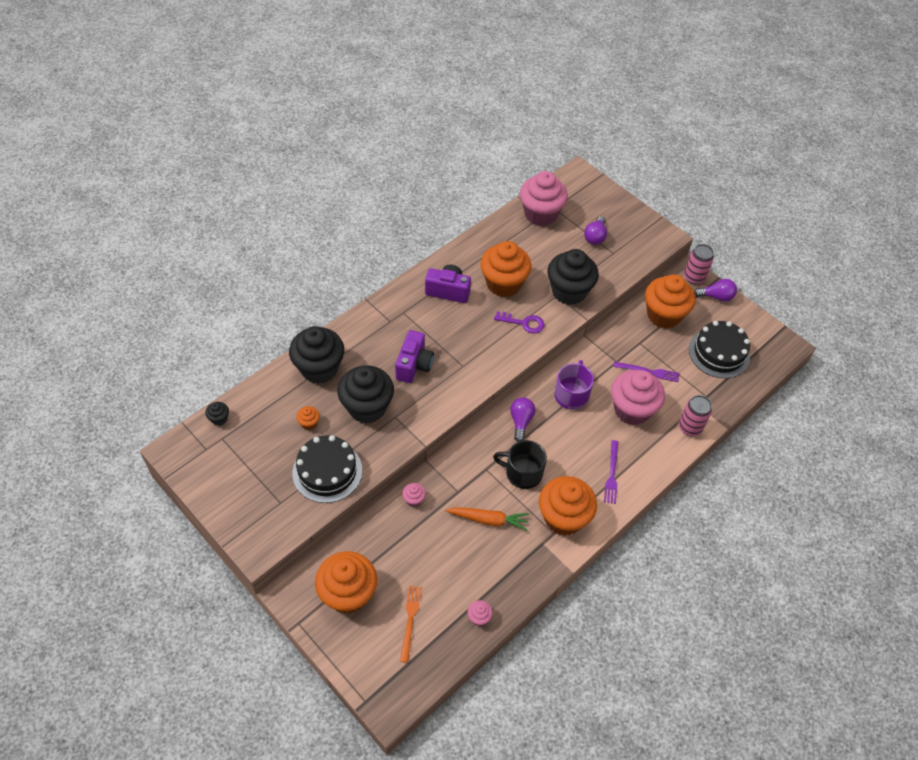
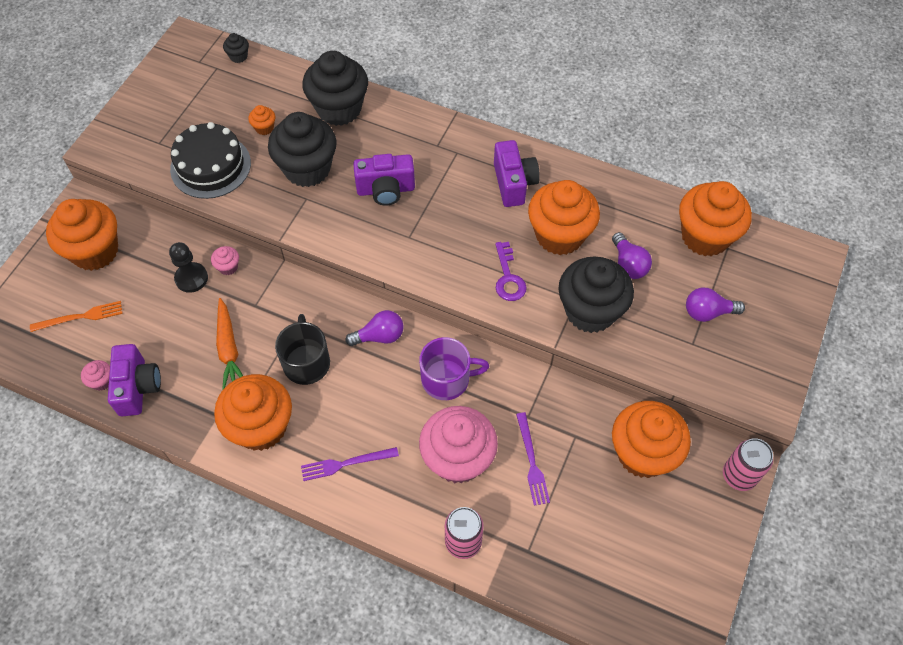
camera: 70 degrees right, 5 degrees up
pink cupcake [520,171,568,226] -> orange cupcake [679,181,752,256]
black cake [689,321,750,378] -> none
purple light bulb [694,279,737,302] -> purple light bulb moved to [612,232,652,279]
none -> purple camera [108,344,161,416]
none -> black pawn [169,242,208,293]

